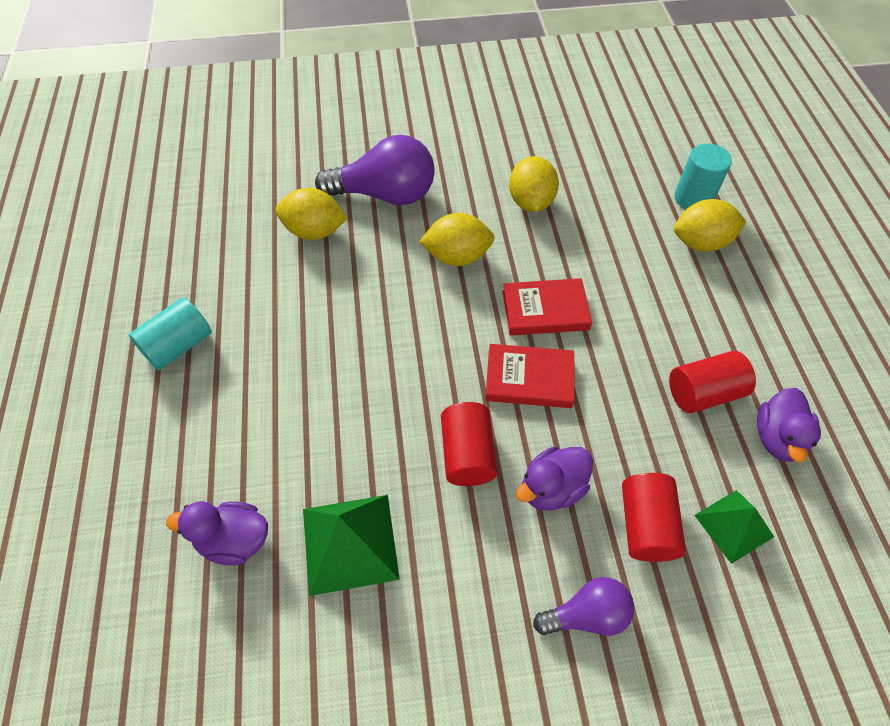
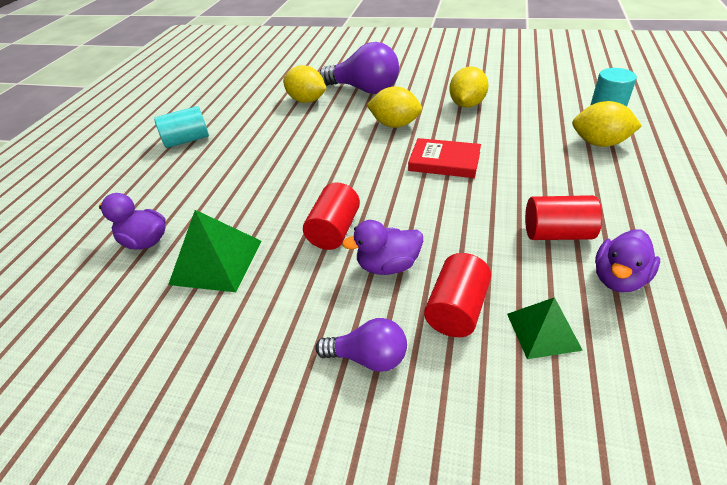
camera: 25 degrees right, 15 degrees down
red book [485,344,575,408] -> none

